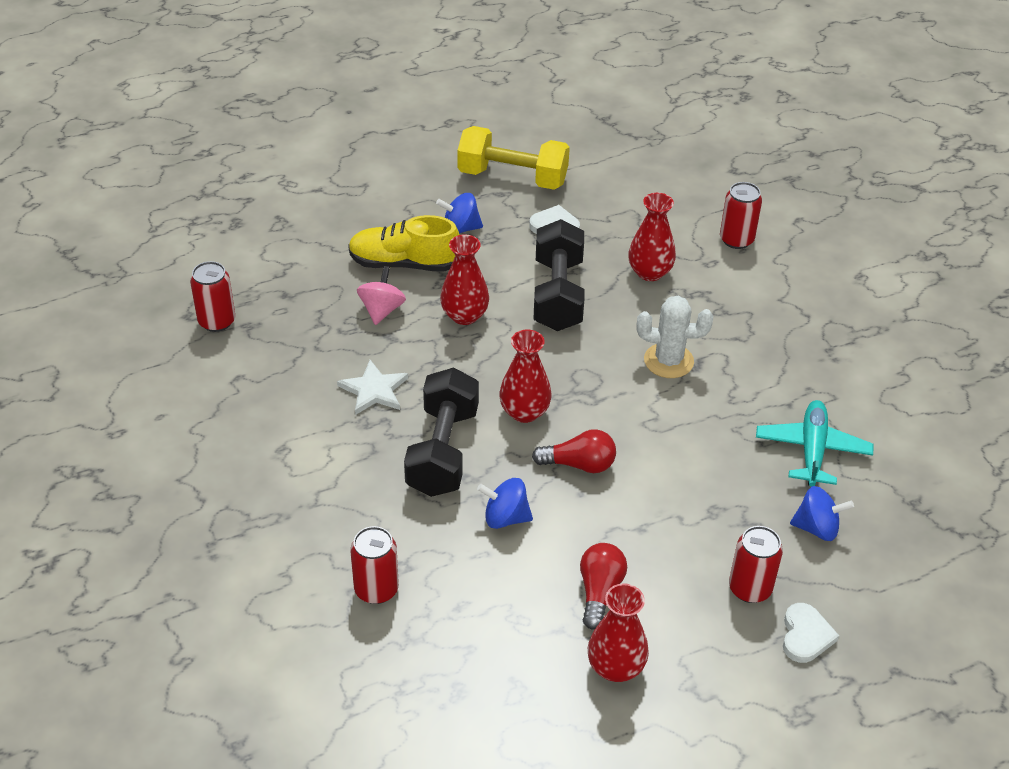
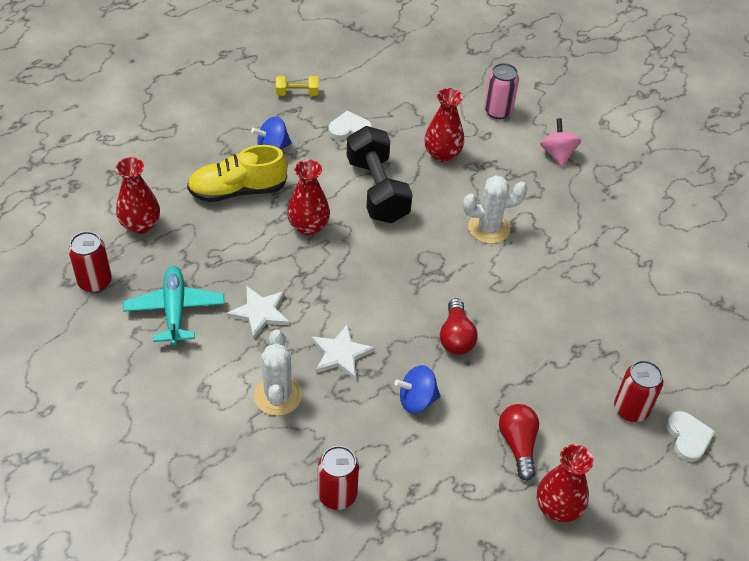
camera: 20 degrees left, 5 degrees up
pink spinning top [357,266,406,325] -> pink spinning top moved to [540,118,581,167]
black dumbbell [404,368,479,497] -> white star [311,323,375,380]
yellow dumbbell [457,126,570,190] -> yellow dumbbell [276,76,319,96], size x0.47
red vase [499,330,552,423] -> red vase moved to [116,157,160,234]
red light bulb [532,429,616,473] -> red light bulb turned 105 degrees clockwise [440,298,478,355]
red can [720,182,762,249] -> pink can [484,63,519,119]
turquoise plane [756,400,874,487] -> turquoise plane moved to [123,266,225,345]
blue spinning top [790,486,854,541] -> none
none -> white cactus [254,329,302,416]

